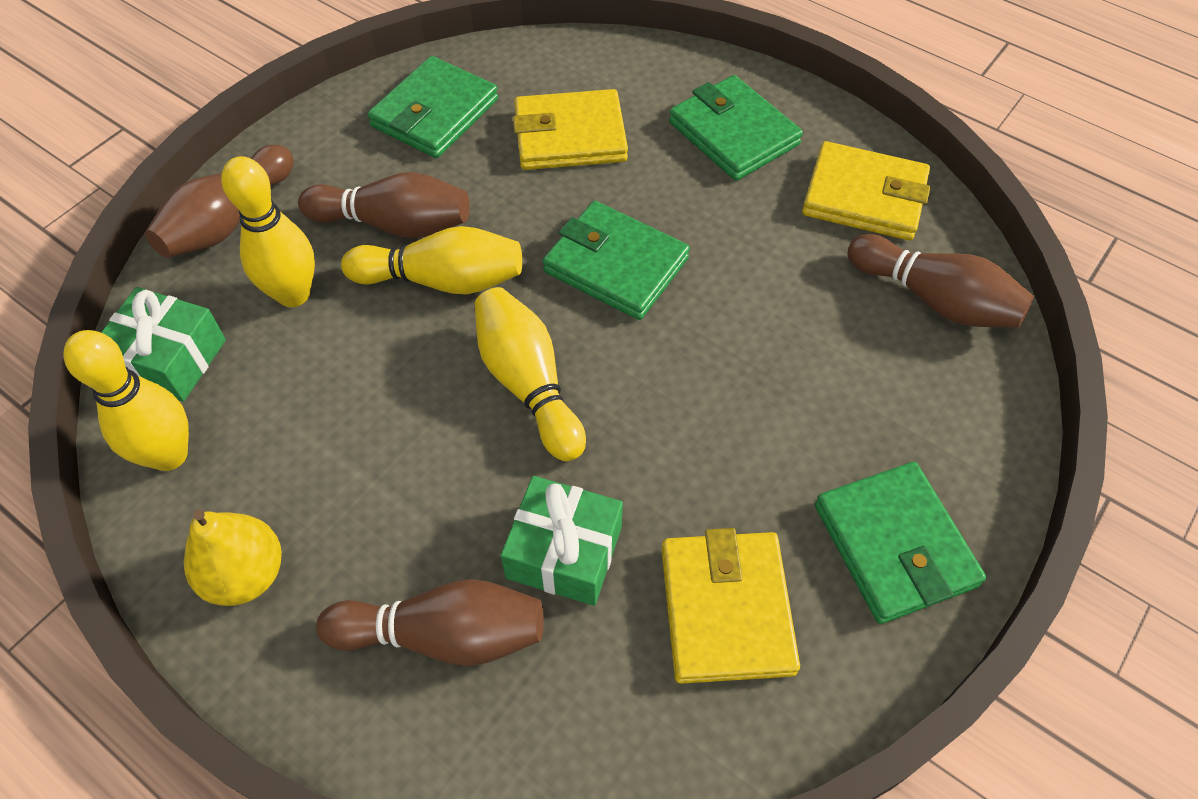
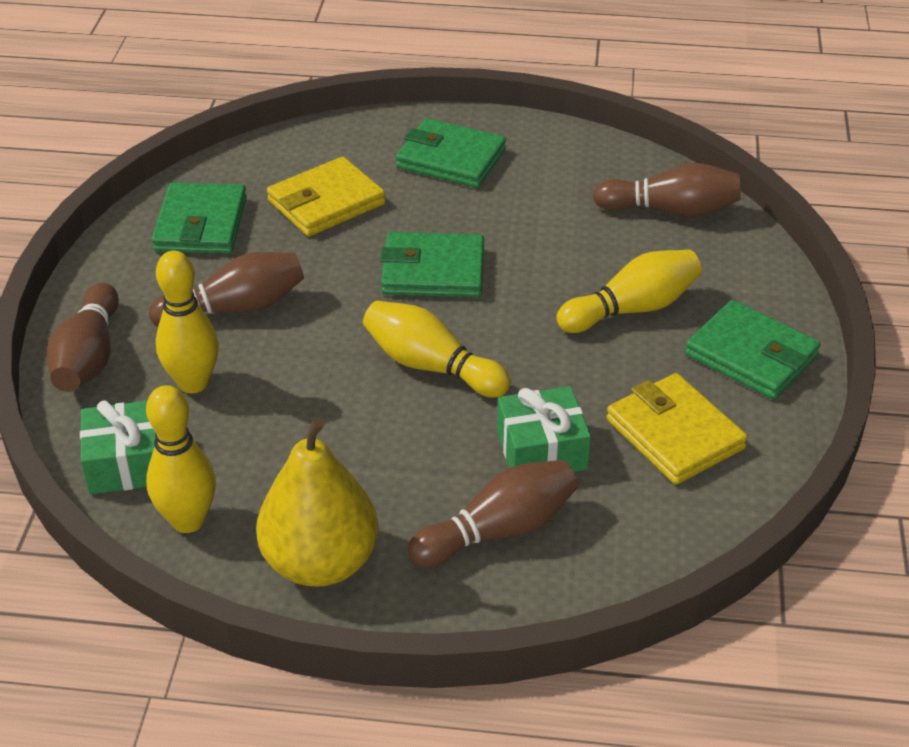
camera: 30 degrees left, 15 degrees down
yellow pear [184,510,282,606] -> yellow pear [256,417,378,587], size x1.53
yellow bowling pin [341,226,522,294] -> yellow bowling pin moved to [556,250,702,333]
yellow wallet [802,141,930,240] -> none

